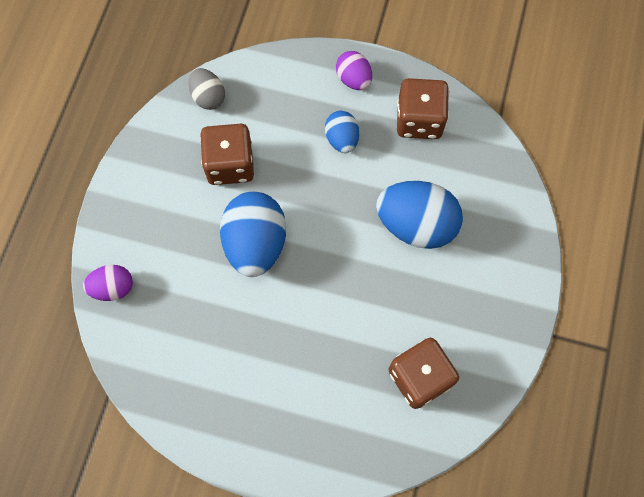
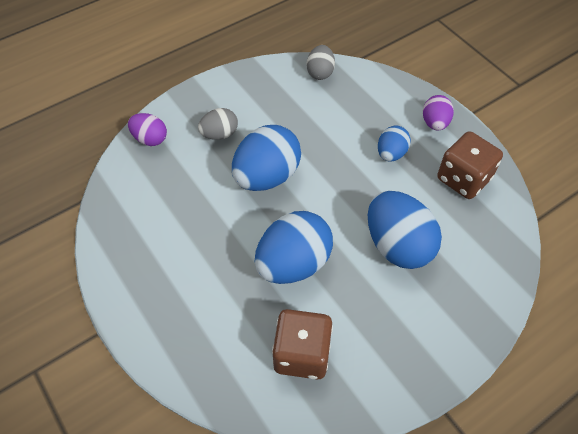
camera: 40 degrees right, 15 degrees down
brown dice [200,124,254,185] -> none
none -> grey egg [198,108,238,140]
none -> blue egg [255,211,333,284]

